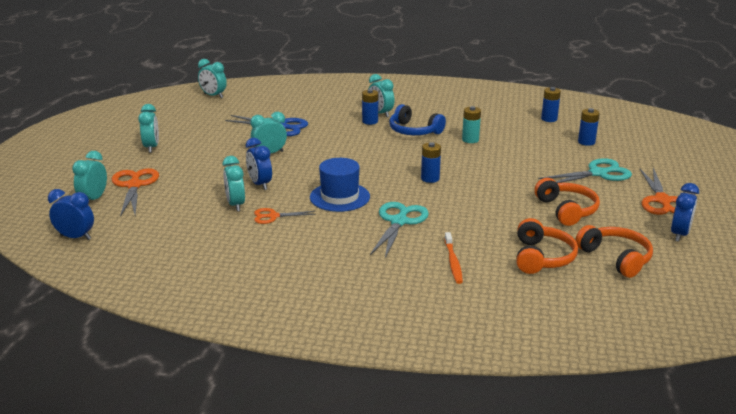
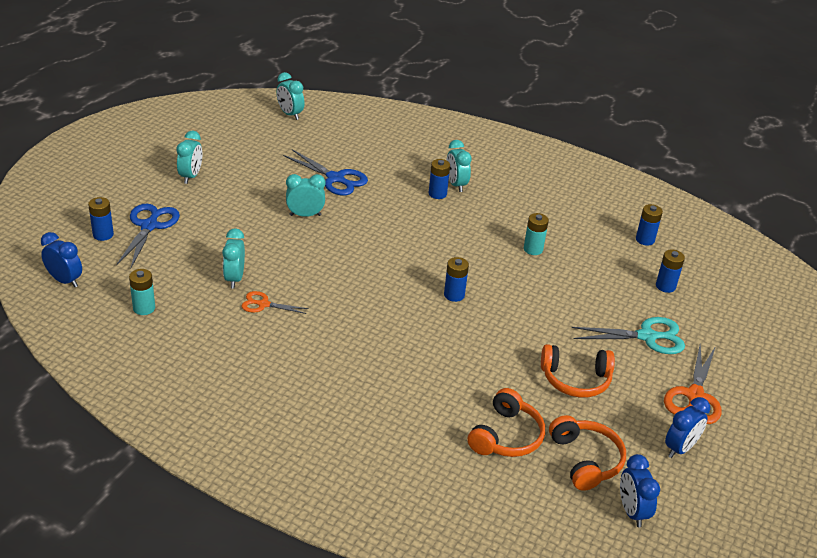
camera: 15 degrees right, 10 degrees up
turquoise clock [72,151,107,200] -> blue battery [88,197,114,241]
orange scissors [112,168,159,217] -> blue scissors [116,204,180,268]
blue clock [246,138,272,190] -> blue clock moved to [620,454,660,527]
blue hat [310,158,370,212] -> none
turquoise scissors [370,202,429,258] -> none
blue headphones [389,104,446,135] -> none
orange toothbrush [445,232,463,284] -> none
orange headphones [534,178,600,226] -> orange headphones turned 90 degrees clockwise [541,344,615,397]
none -> turquoise battery [129,269,155,315]

